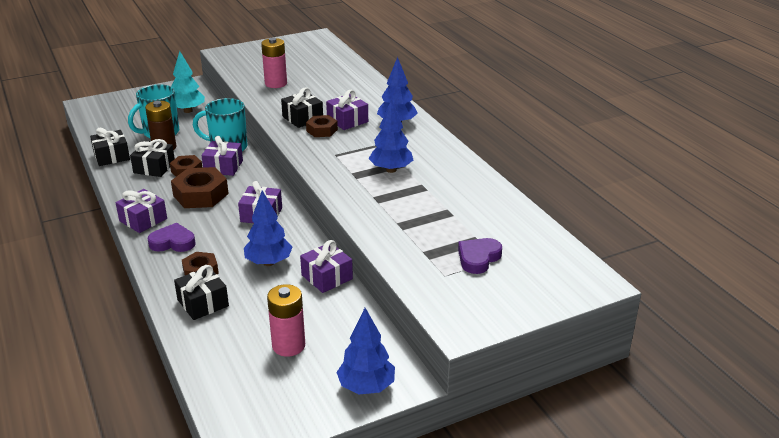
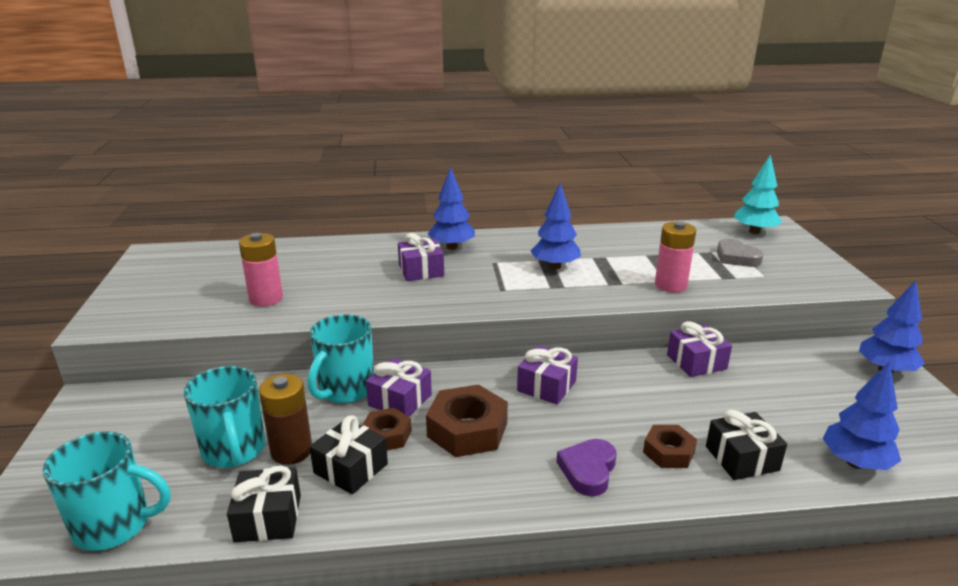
camera: 70 degrees left, 5 degrees down
purple gift [116,189,167,233] -> none
turquoise tree [171,51,205,113] -> turquoise tree moved to [734,154,782,234]
blue tree [244,190,293,266] -> blue tree moved to [822,361,901,470]
pink battery [267,284,305,357] -> pink battery moved to [655,221,696,293]
black gift [281,87,323,128] -> none
brown nut [306,115,338,137] -> none
purple heart [458,238,502,274] -> grey heart [717,239,764,267]
none -> turquoise mug [43,431,171,551]

